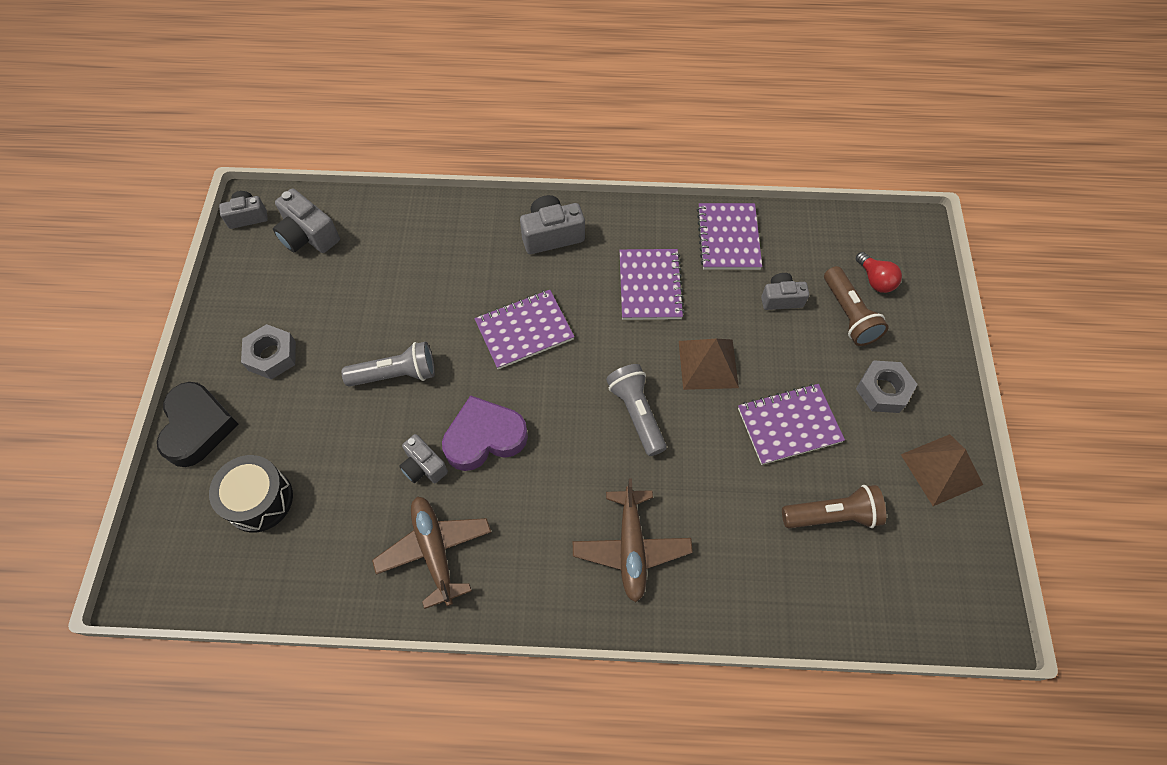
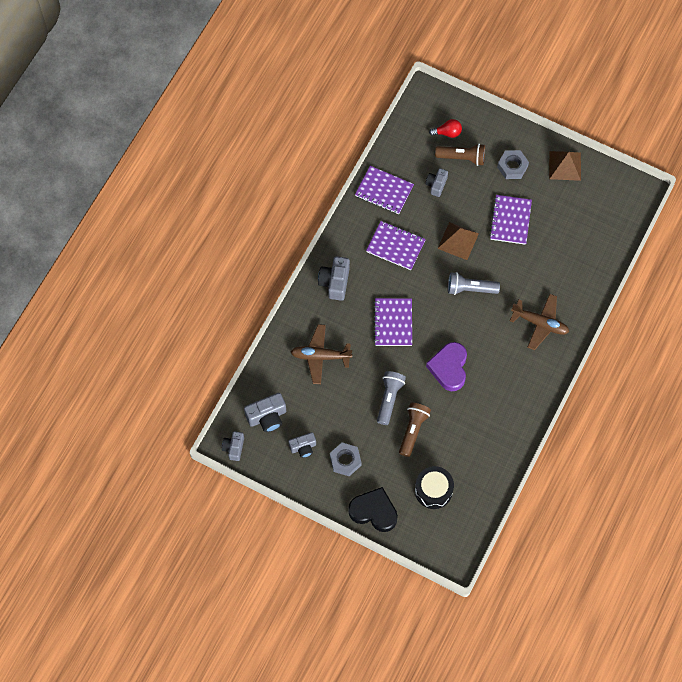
camera: 65 degrees left, 5 degrees up
brown plane [372,496,491,609] -> brown plane moved to [291,324,352,384]
grey camera [399,434,448,483] -> grey camera moved to [289,432,316,458]
brown flashlight [782,485,886,528] -> brown flashlight moved to [399,403,431,457]

